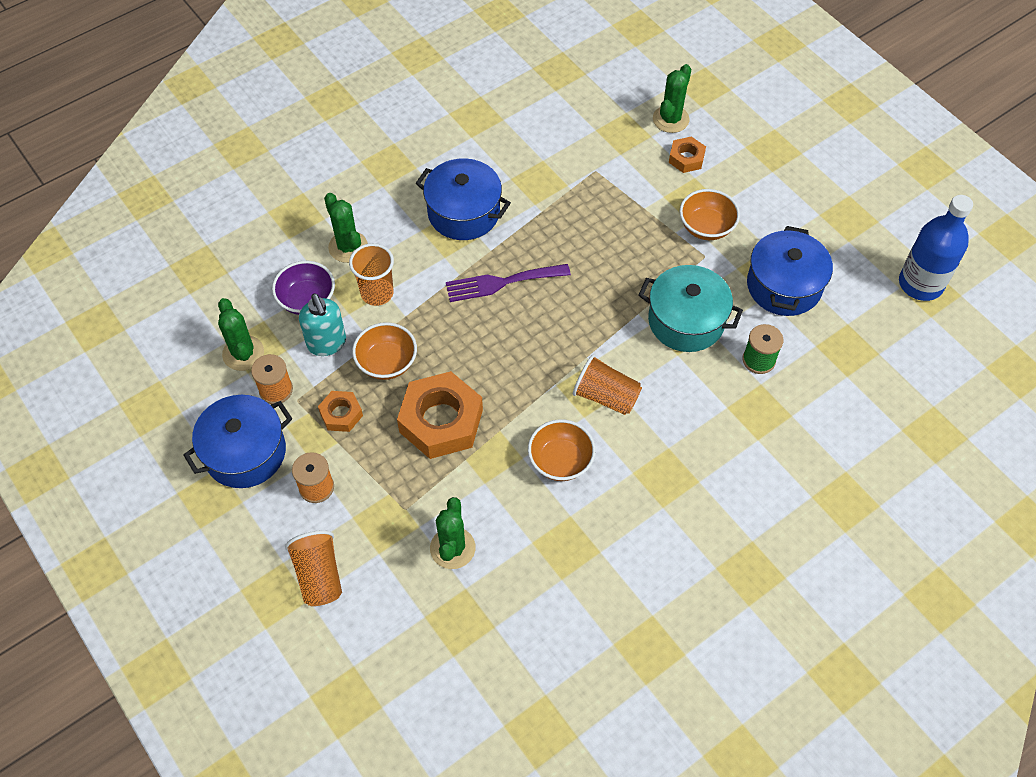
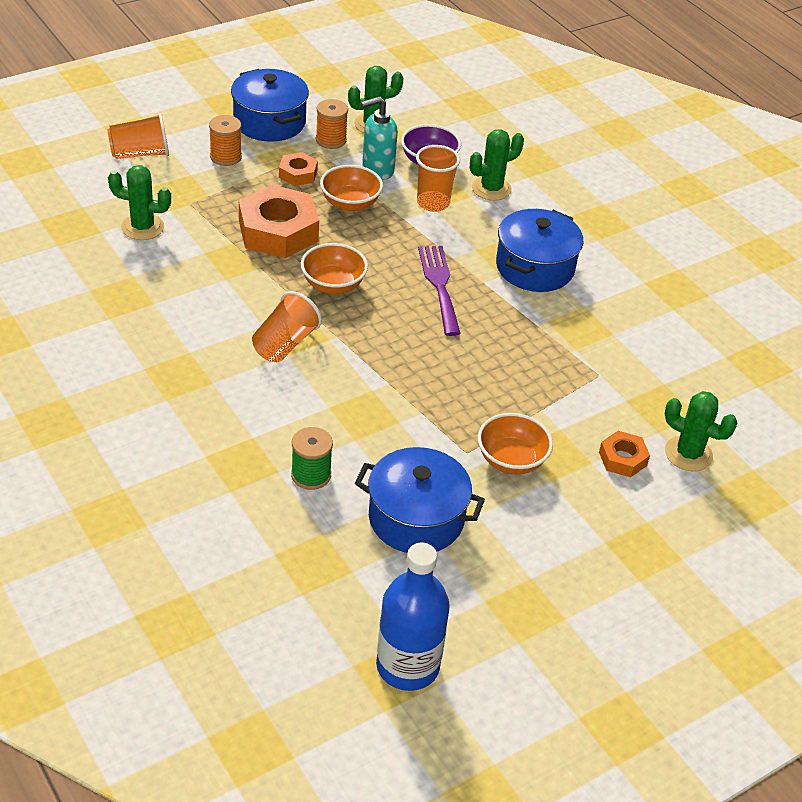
camera: 90 degrees right, 15 degrees down
orange bowl [528,419,596,481] -> orange bowl moved to [301,243,368,294]
turquoise pot [638,265,743,352] -> none

